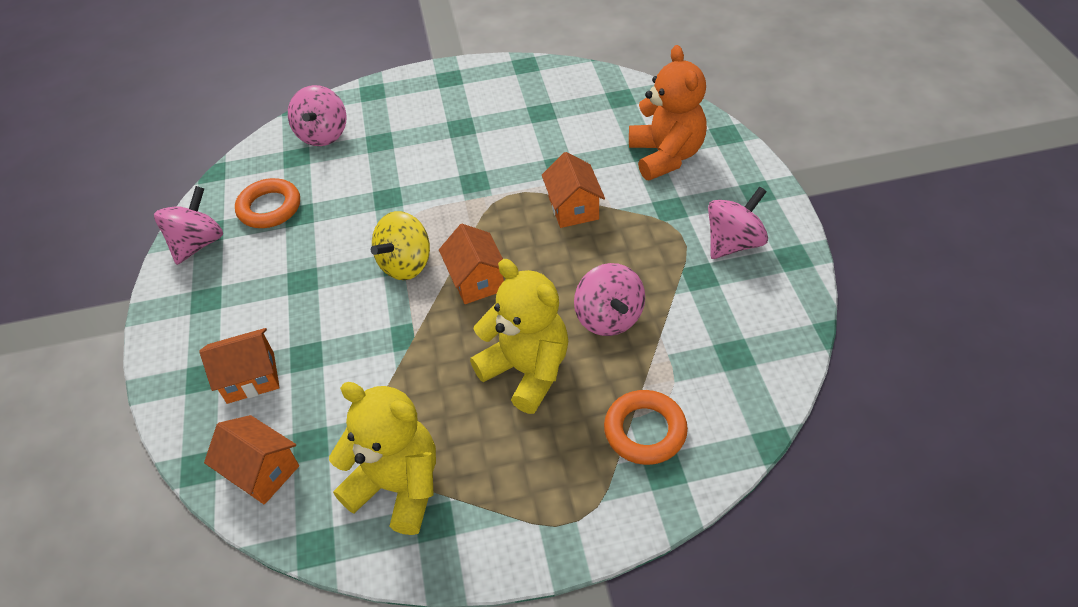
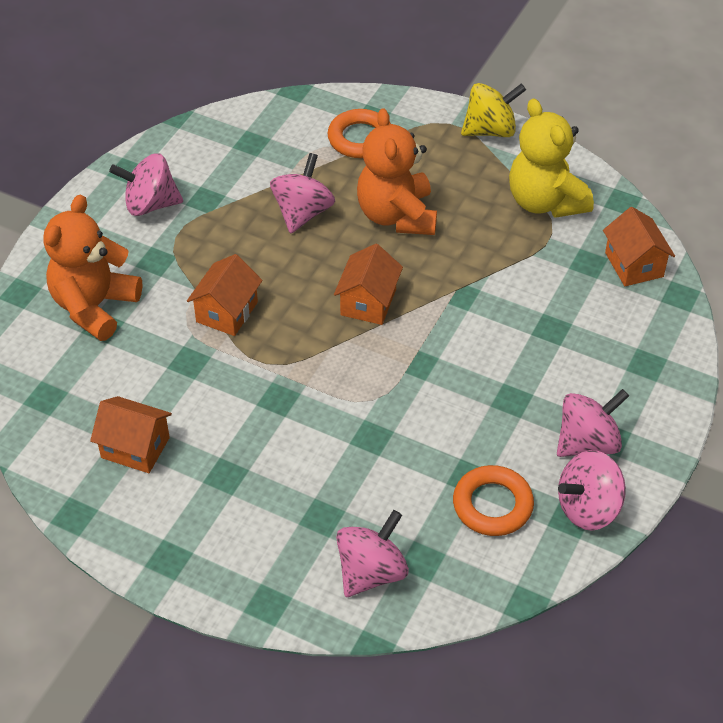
camera: 145 degrees left, 0 degrees up
orange house [199,328,280,404] -> orange house moved to [90,396,172,473]
yellow spinning top [371,211,430,280] -> yellow spinning top moved to [461,83,526,137]
yellow teddy bear [470,259,568,414] -> orange teddy bear [357,108,437,235]
none -> pink spinning top [557,389,629,457]

